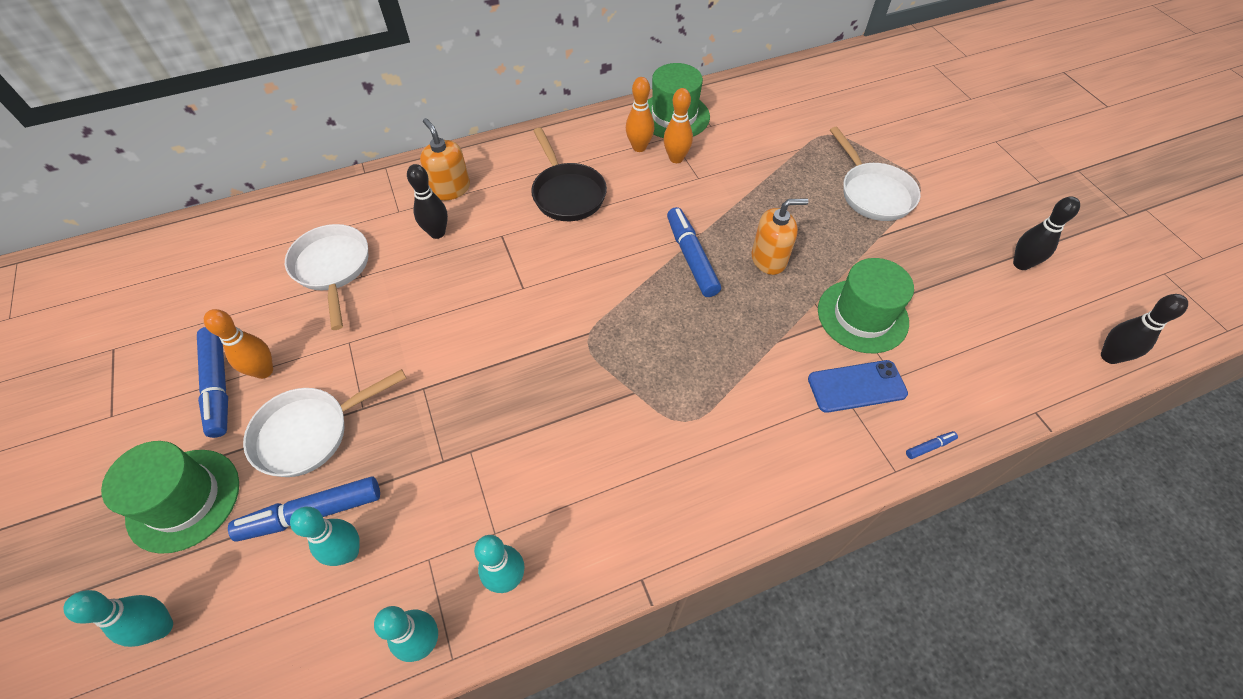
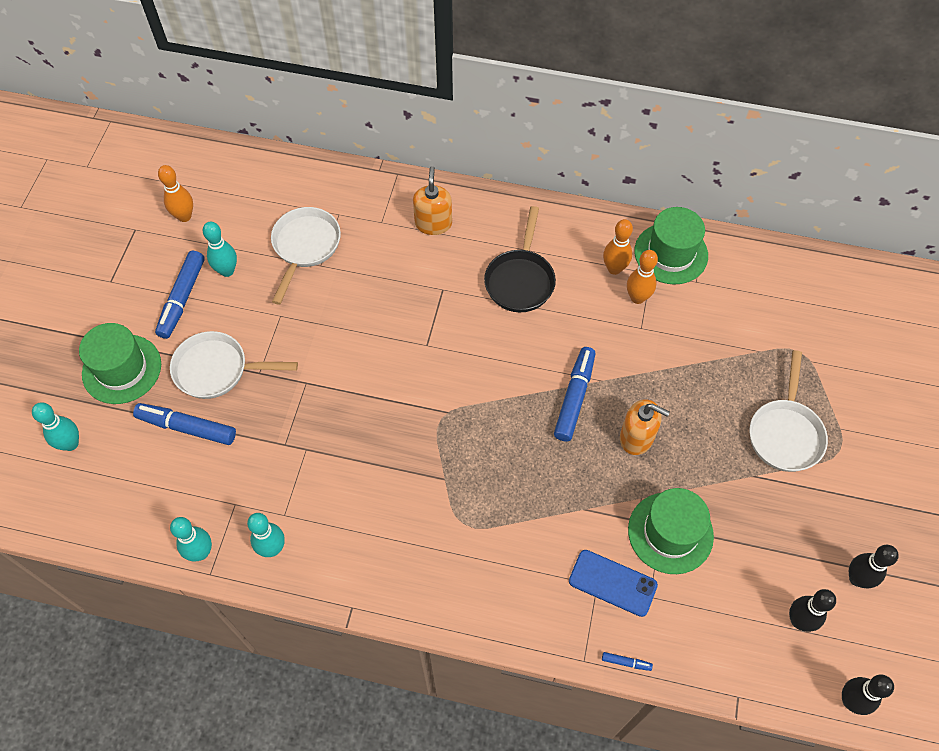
camera: 35 degrees right, 5 degrees up
orange bowling pin [204,309,273,379] -> orange bowling pin moved to [158,165,193,222]
turquoise bowling pin [290,507,360,566] -> turquoise bowling pin moved to [203,222,237,277]
black bowling pin [407,164,448,239] -> black bowling pin moved to [789,589,836,632]

